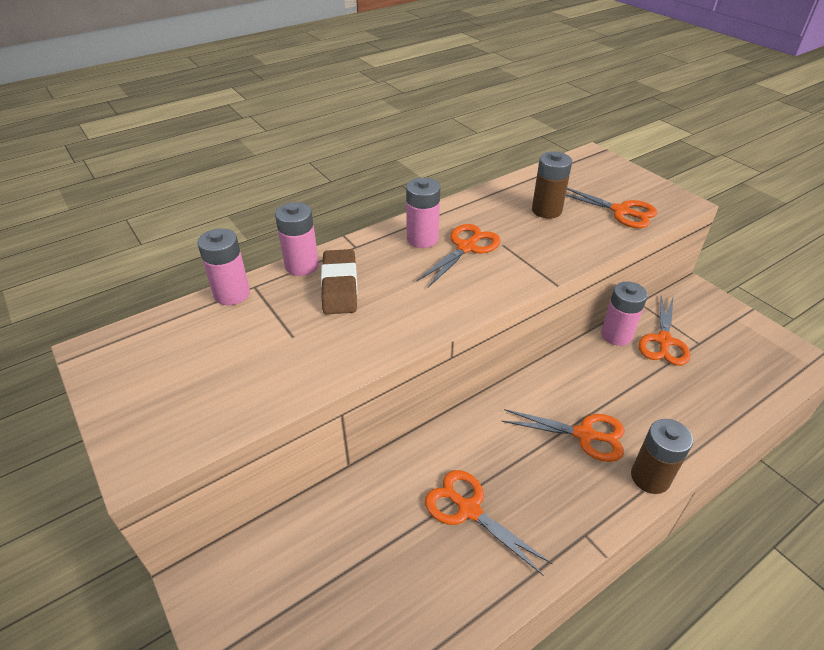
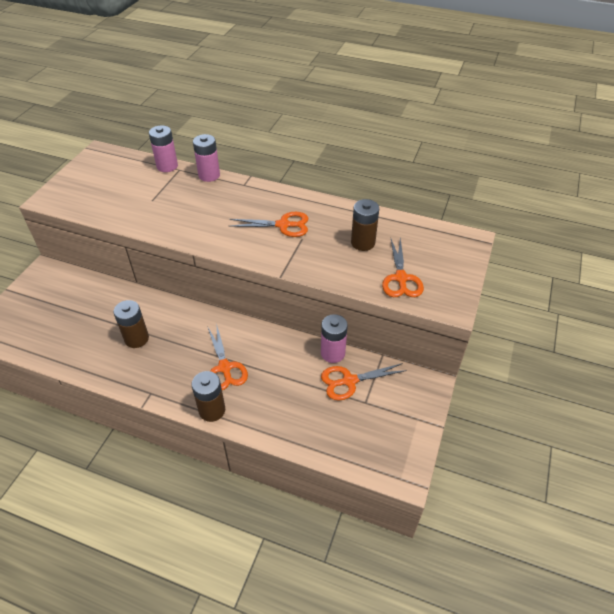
camera: 55 degrees right, 5 degrees up
brown eraser [321,249,358,314] -> none
pink battery [406,178,440,248] -> none
orange scissors [425,470,553,575] -> brown battery [113,300,149,348]

